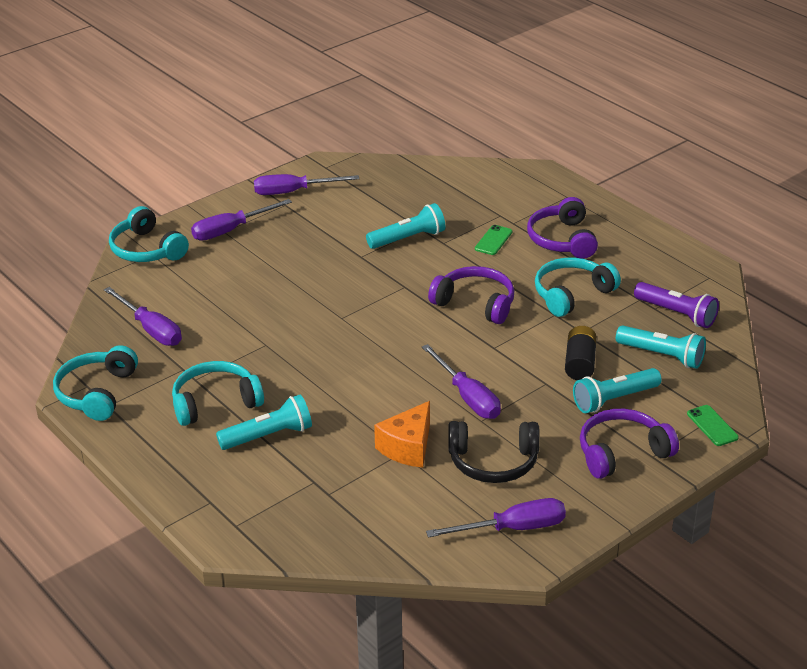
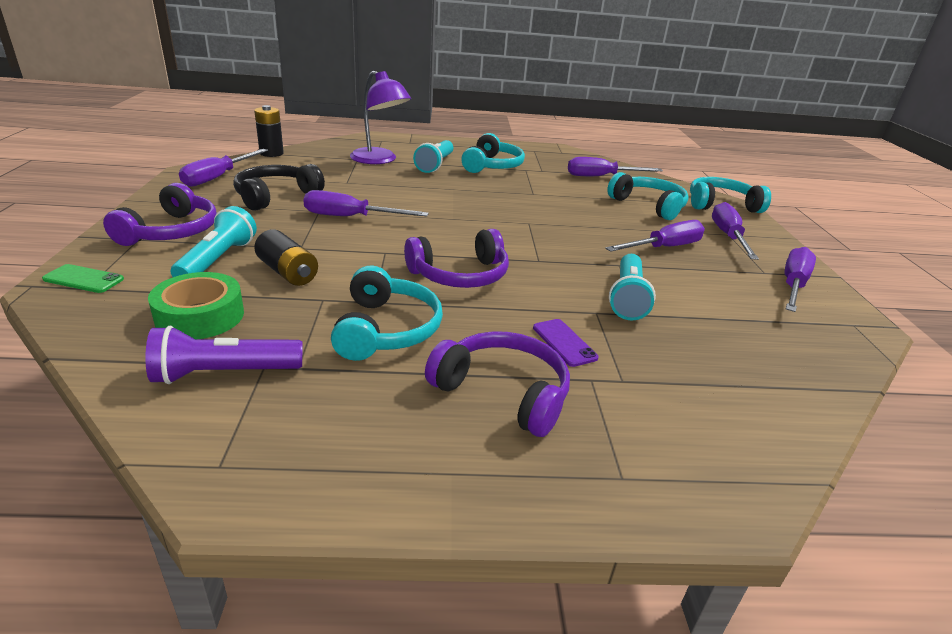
camera: 125 degrees right, 5 degrees down
turquoise headphones [53,345,138,421] -> turquoise headphones moved to [607,172,689,220]
orange cheese [374,401,430,468] -> none
green phone [475,225,512,255] -> purple phone [533,319,599,367]
turquoise flashlight [616,326,706,369] -> green tape [148,272,244,339]
none -> black battery [254,105,284,157]
none -> purple lamp [350,71,411,164]
none -> purple screwdriver [605,220,705,252]

